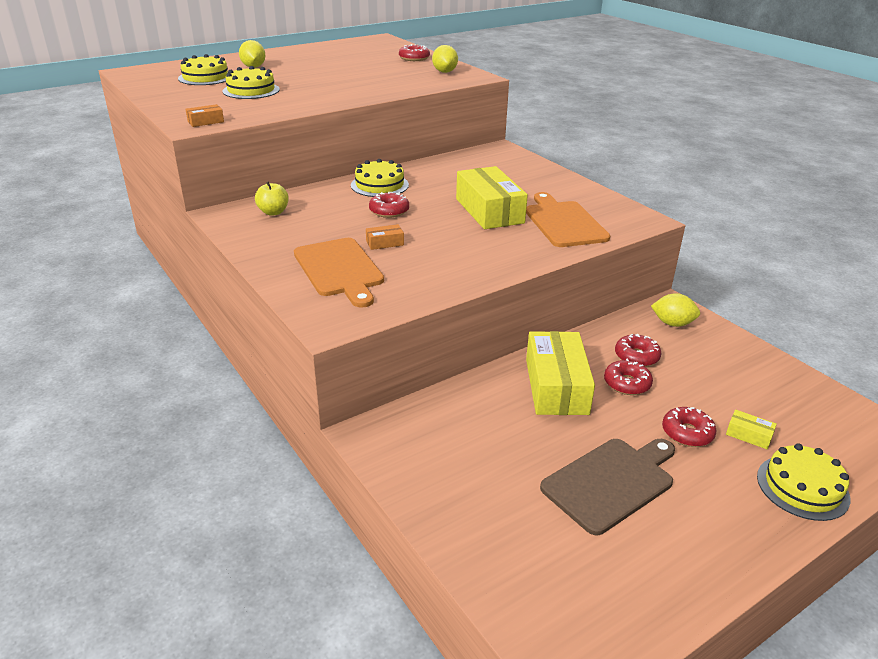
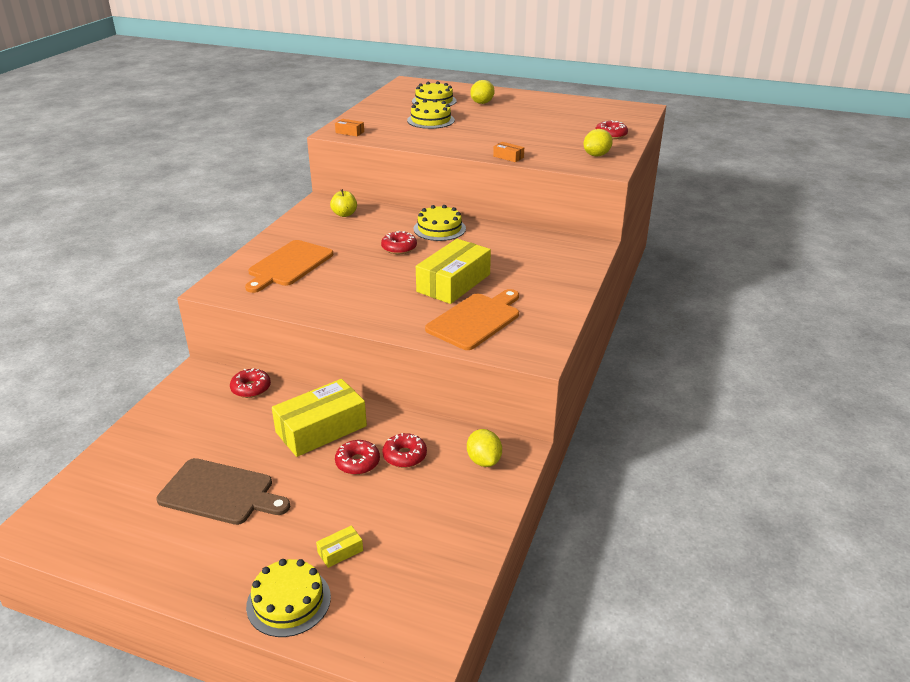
camera: 55 degrees right, 0 degrees up
orange box [366,224,404,250] -> orange box moved to [493,142,524,162]
red donut [662,407,717,447] -> red donut moved to [230,368,271,398]
yellow box [726,410,777,449] -> yellow box turned 60 degrees clockwise [316,526,363,568]

